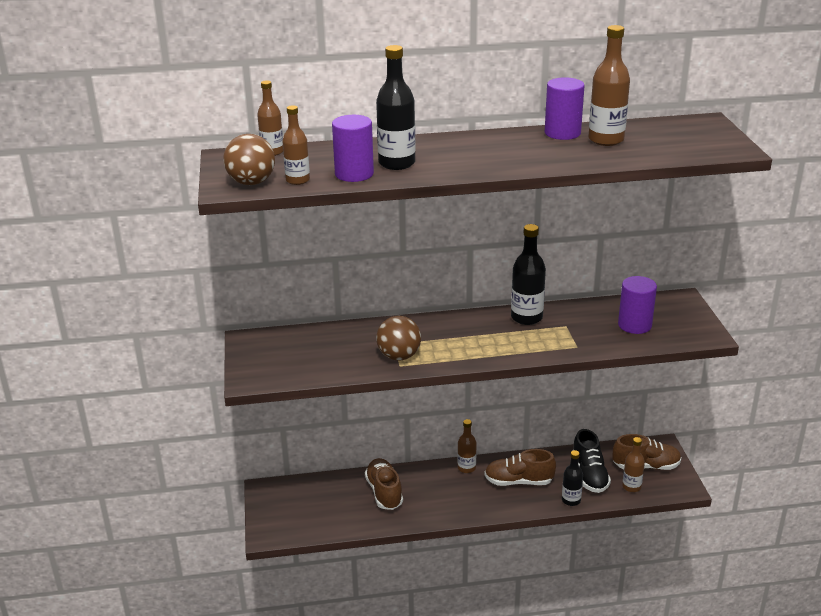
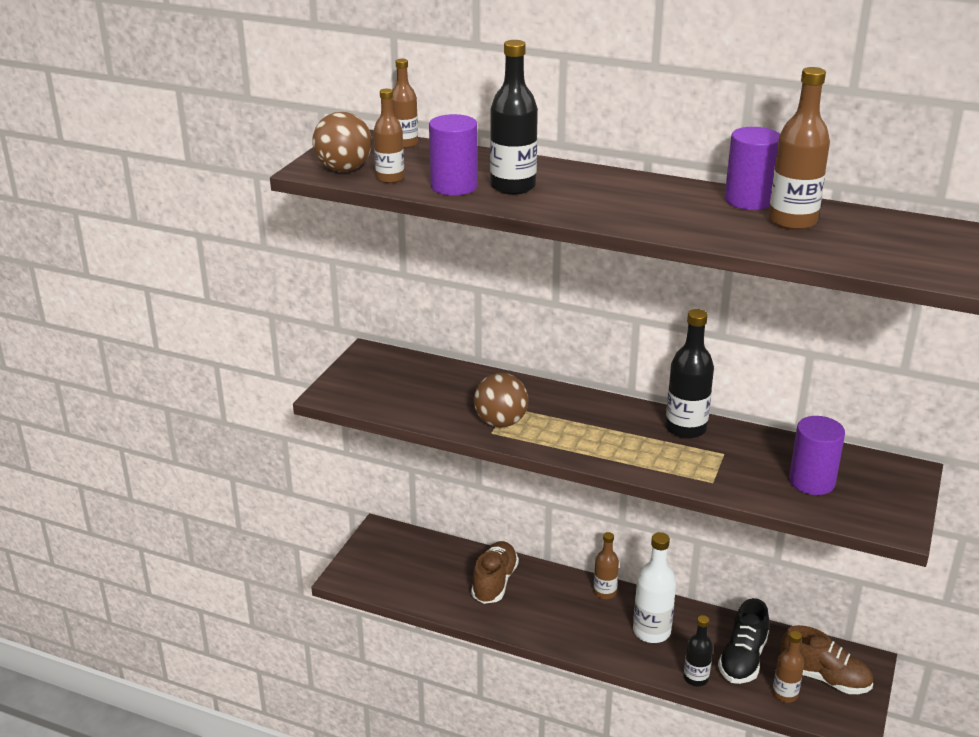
camera: 30 degrees right, 0 degrees up
brown shoe [485,449,556,486] -> white bottle [633,532,676,643]

